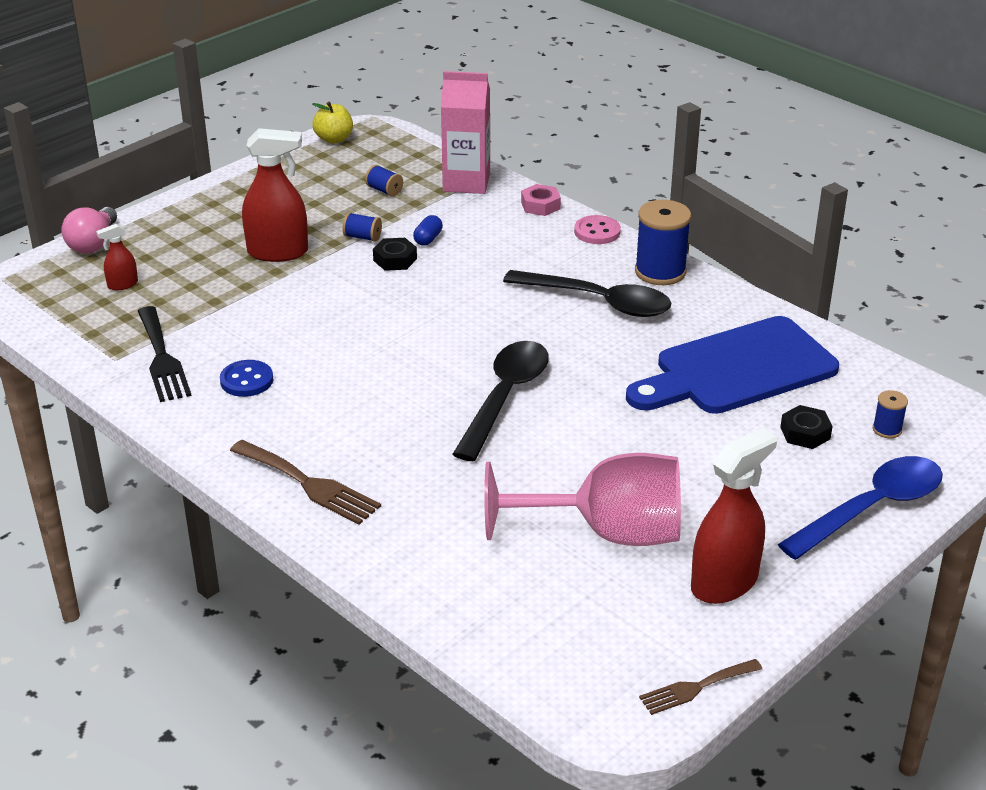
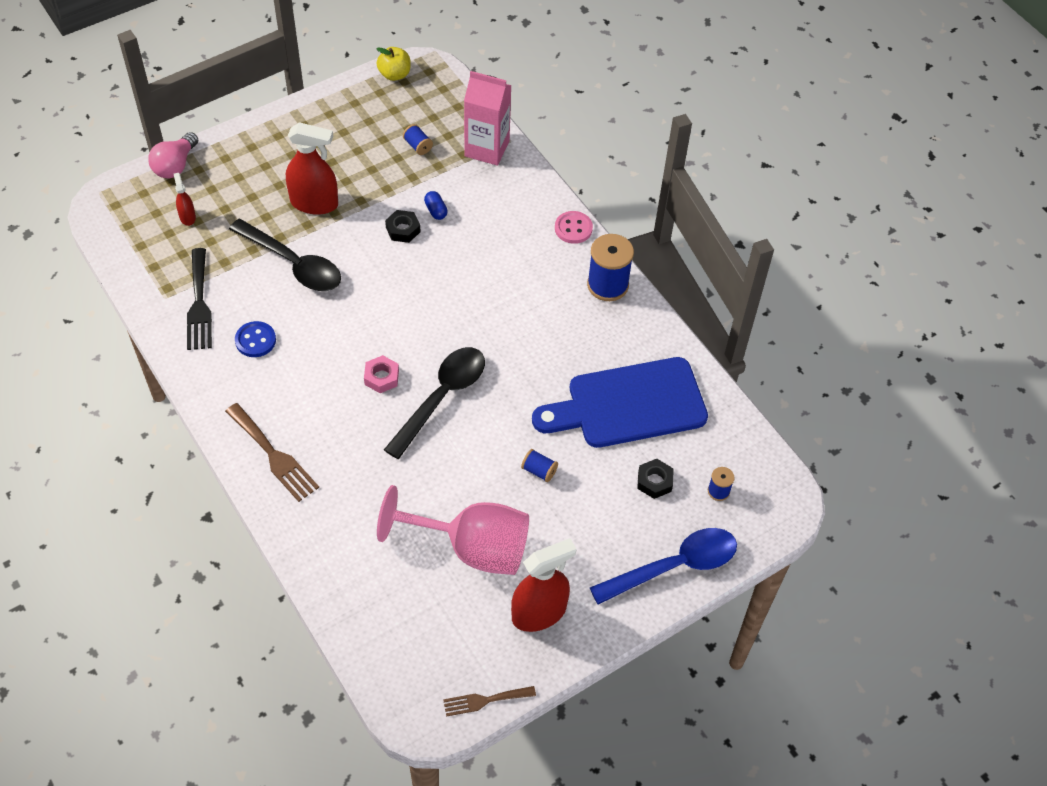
camera: 10 degrees right, 20 degrees up
red spray bottle [96,224,138,291] -> red spray bottle turned 90 degrees clockwise [174,173,196,226]
blue spool [343,212,382,242] -> blue spool moved to [521,449,558,482]
blue capsule [413,215,443,246] -> blue capsule turned 60 degrees counterclockwise [424,191,448,220]
black spoon [503,270,671,317] -> black spoon moved to [229,219,341,291]
pink nut [521,184,561,216] -> pink nut moved to [364,355,399,393]

